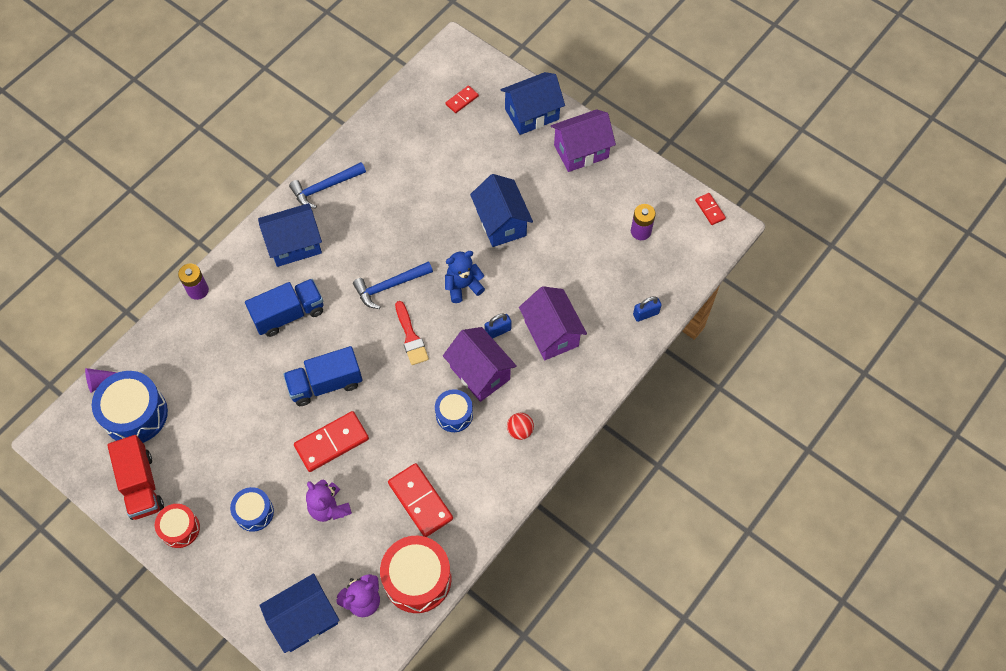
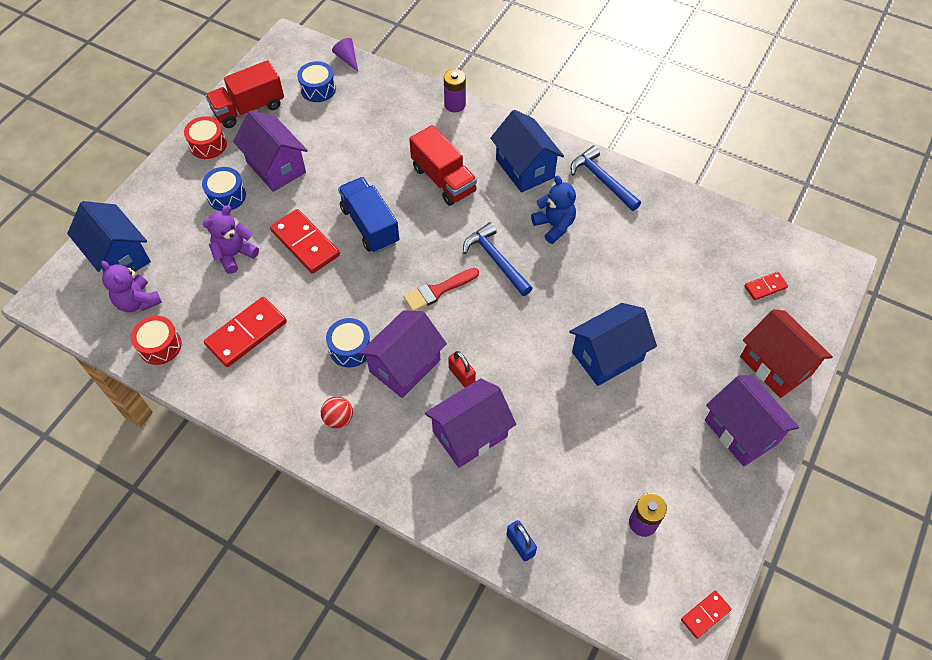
camera: 80 degrees right, 5 degrees down
blue drum [92,371,168,443] -> blue drum [297,61,336,102], size x0.58
blue truck [245,279,323,337] -> red truck [409,125,477,206]
red drum [380,536,451,613] -> red drum [131,316,182,365], size x0.58
blue teddy bear [445,251,485,303] -> blue teddy bear moved to [531,176,576,244]
red domino [446,85,479,113] -> red domino turned 60 degrees counterclockwise [744,272,788,300]
blue padlock [485,313,511,339] -> red padlock [448,351,476,388]
blue house [501,72,565,135] -> red house [740,309,833,398]
none -> purple house [233,110,308,192]

